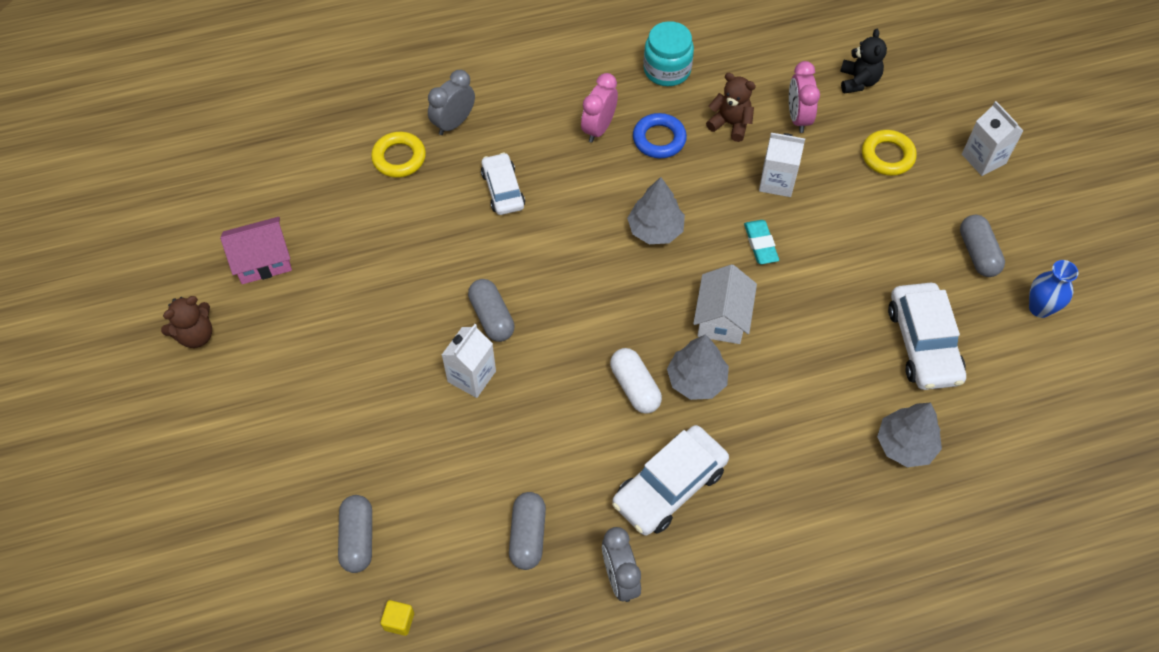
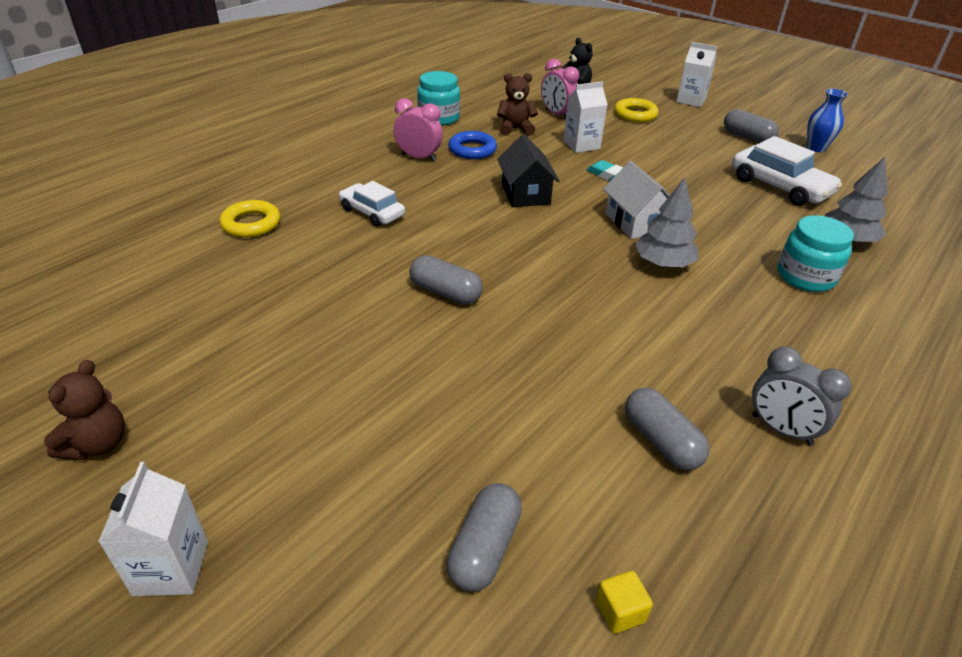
camera: 35 degrees left, 20 degrees down
pink house [220,217,292,284] -> none
grey capsule [338,495,372,573] -> grey capsule turned 60 degrees clockwise [447,483,522,592]
grey clock [428,70,475,135] -> none
white carton [442,324,496,398] -> white carton moved to [98,462,208,596]
pink clock [581,73,618,143] -> pink clock turned 120 degrees clockwise [394,98,443,162]
white capsule [610,348,662,414] -> none
white car [612,425,729,536] -> none
grey tree [627,177,685,244] -> black house [497,135,560,207]
none -> turquoise jar [778,215,854,292]

